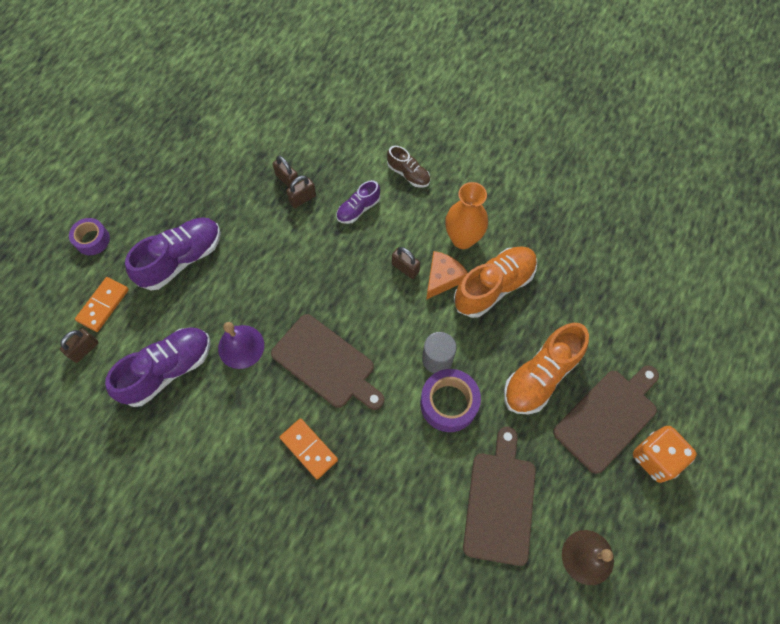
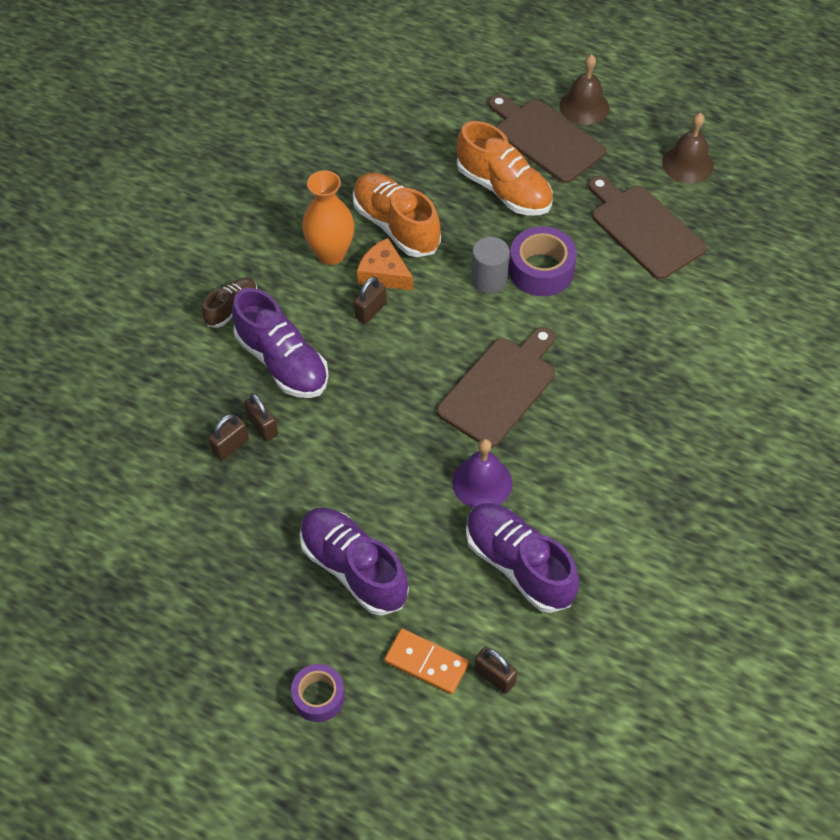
camera: 90 degrees left, 10 degrees down
orange domino [280,418,338,479] -> none
purple shoe [336,180,380,224] -> purple shoe [232,288,329,398], size x1.81
brown cutting board [463,427,536,566] -> brown cutting board turned 45 degrees clockwise [588,176,706,280]
orange dice [633,426,697,483] -> brown bell [560,54,609,125]

